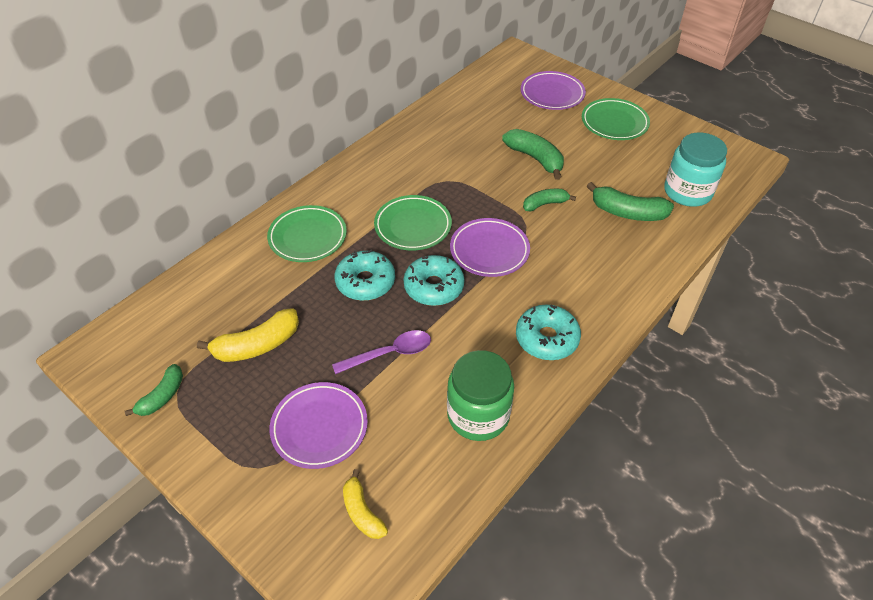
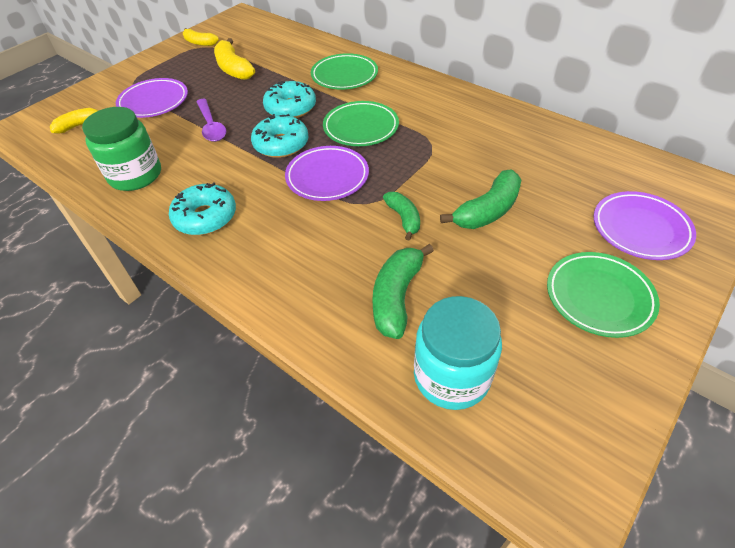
camera: 90 degrees right, 0 degrees up
green banana [125,364,183,416] -> yellow banana [183,28,219,46]

